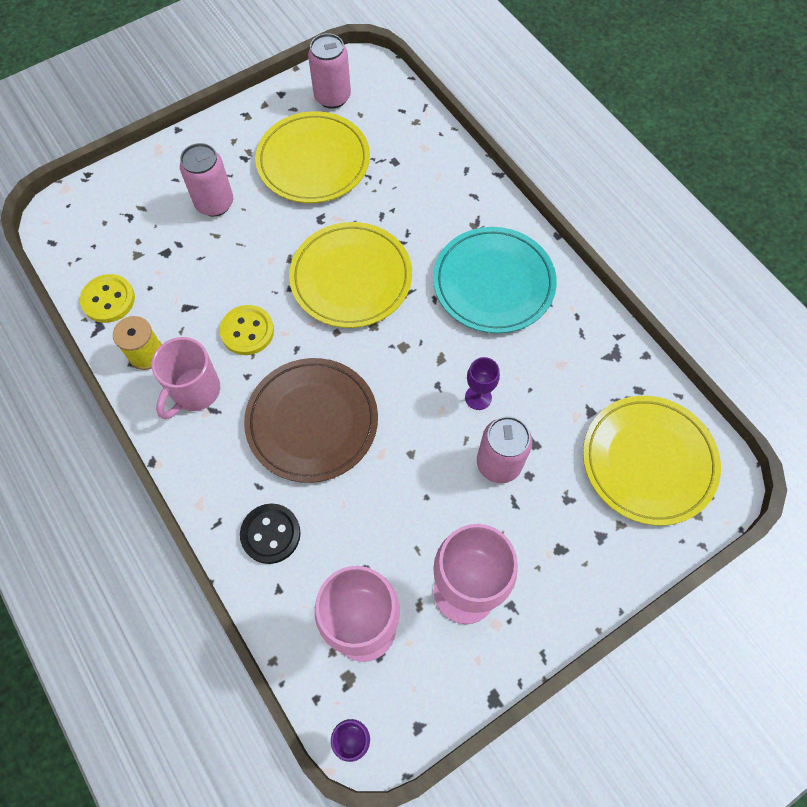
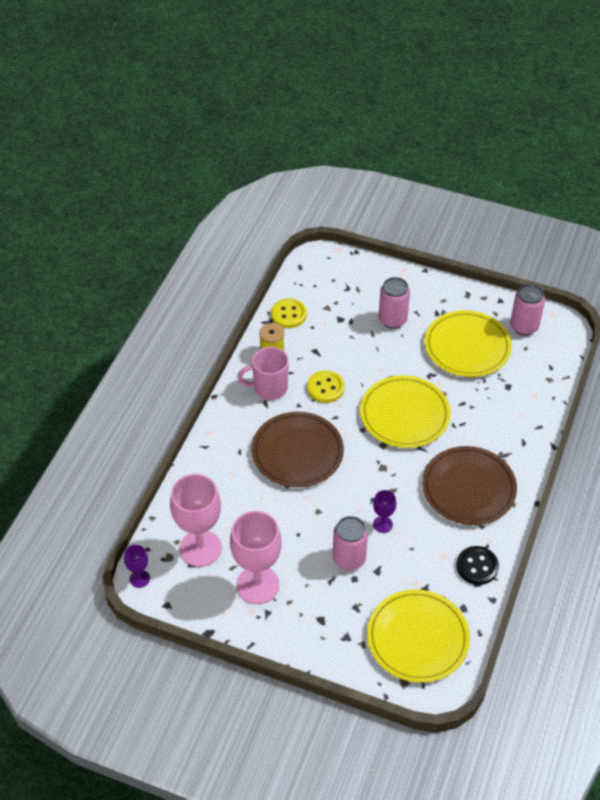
camera: 55 degrees right, 15 degrees down
black button [240,504,301,564] -> black button moved to [457,546,499,585]
turquoise plate [433,227,557,333] -> brown plate [422,446,517,525]

